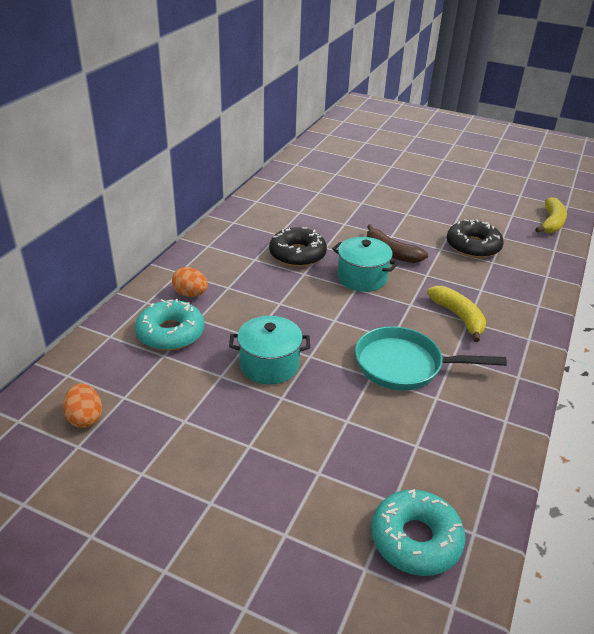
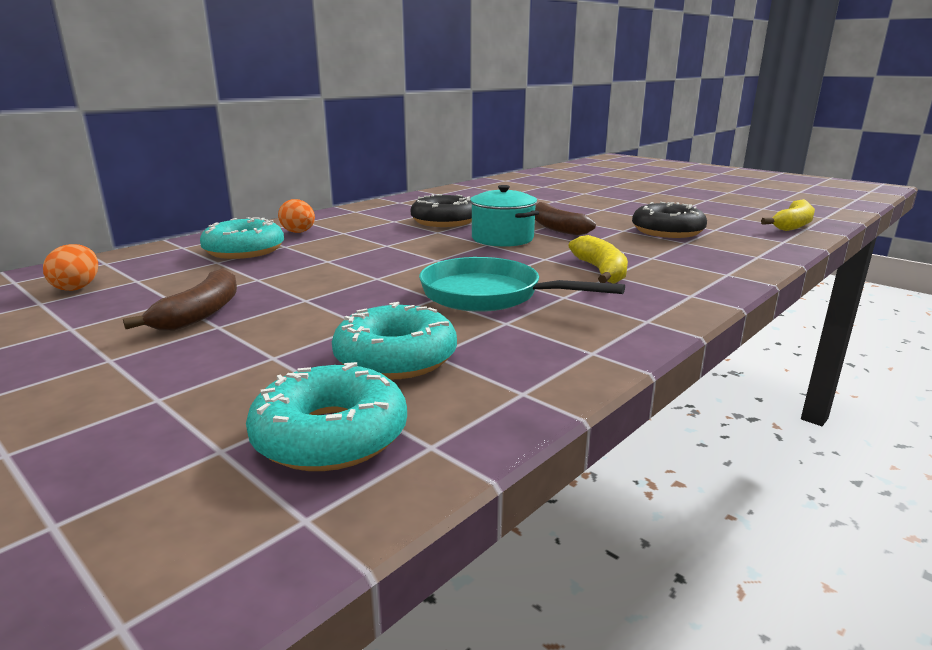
camera: 20 degrees right, 15 degrees down
turquoise pot [229,316,310,385] -> none
none -> brown banana [123,268,237,331]
none -> turquoise donut [332,302,457,380]

